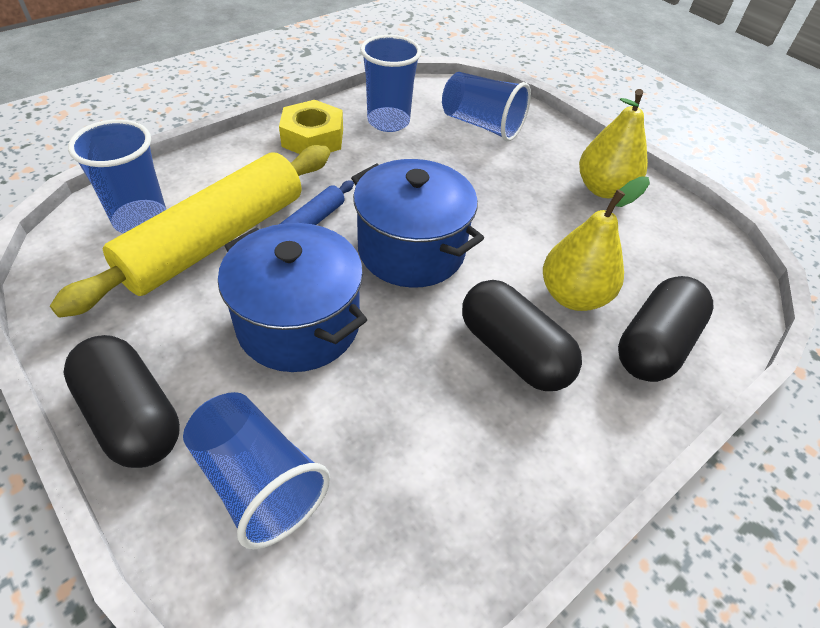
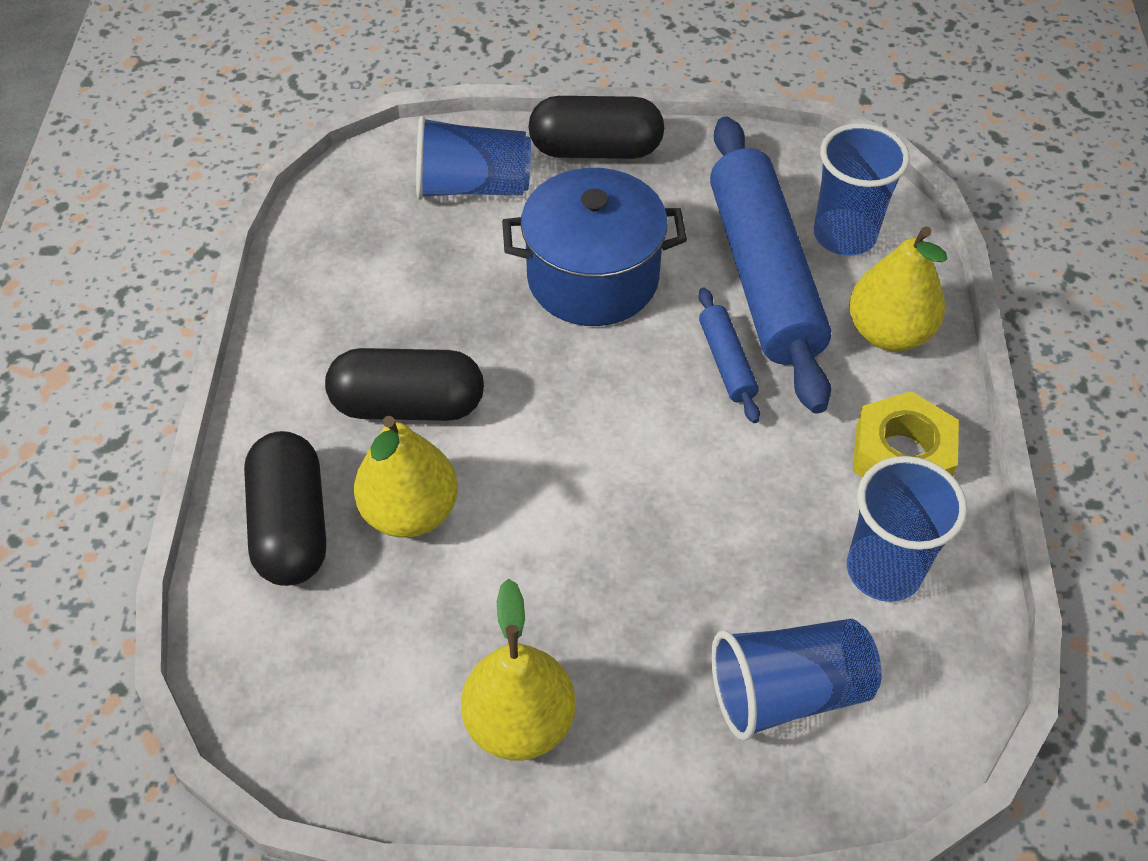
camera: 135 degrees right, 5 degrees up
yellow rolling pin [50,145,330,318] -> blue rolling pin [710,116,831,413]
blue pot [351,159,484,288] -> none
none -> yellow pear [849,226,947,351]

